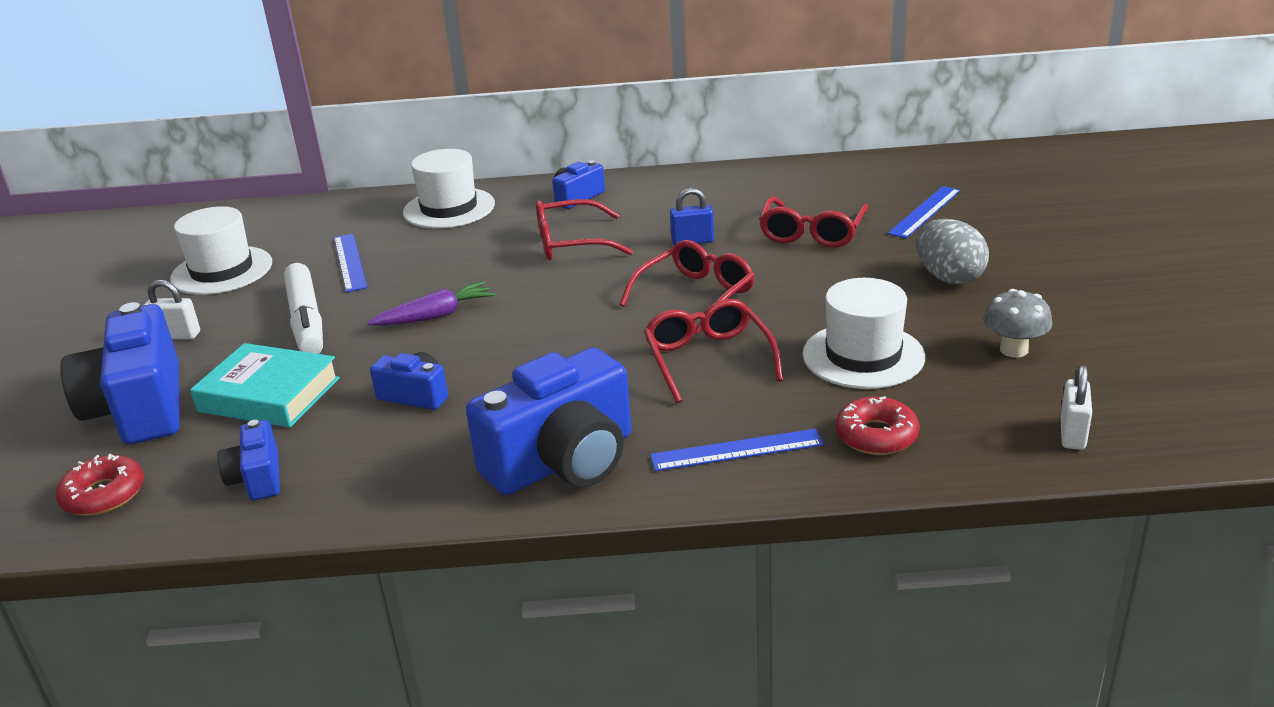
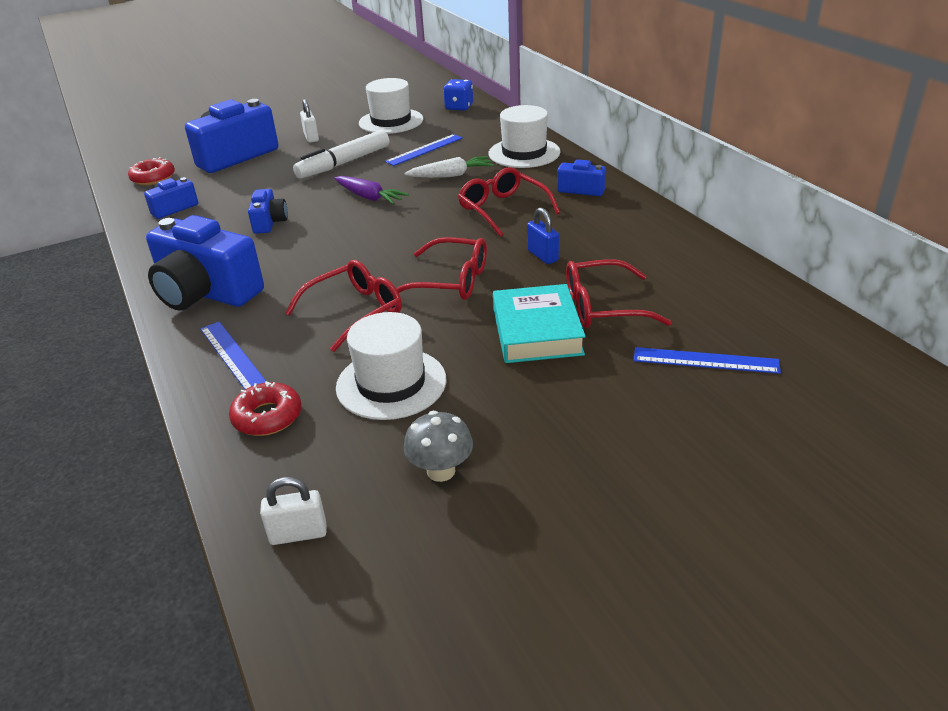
camera: 65 degrees right, 5 degrees up
turquoise book [190,343,340,428] -> turquoise book moved to [493,284,586,363]
grey egg [916,219,989,284] -> none
none -> white carrot [404,156,494,178]
none -> blue dice [444,79,473,111]

